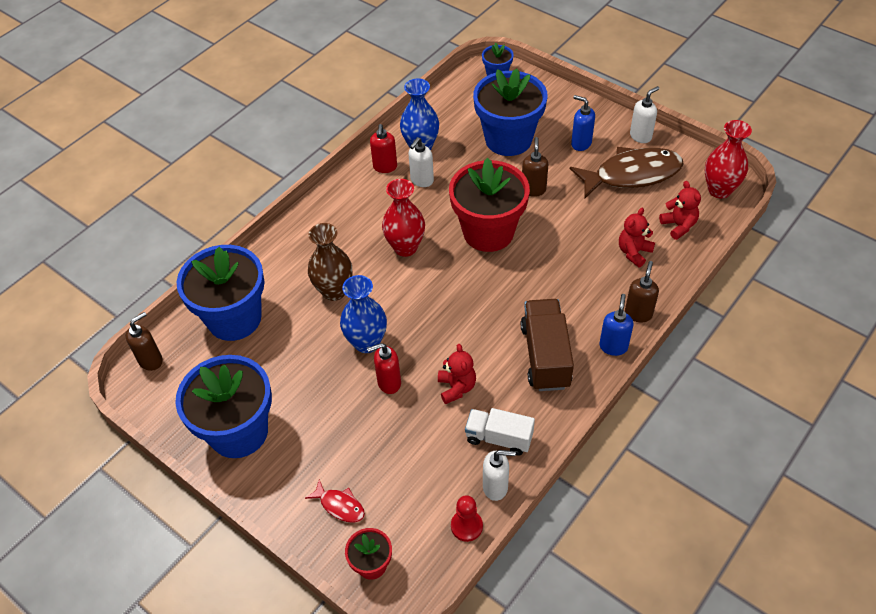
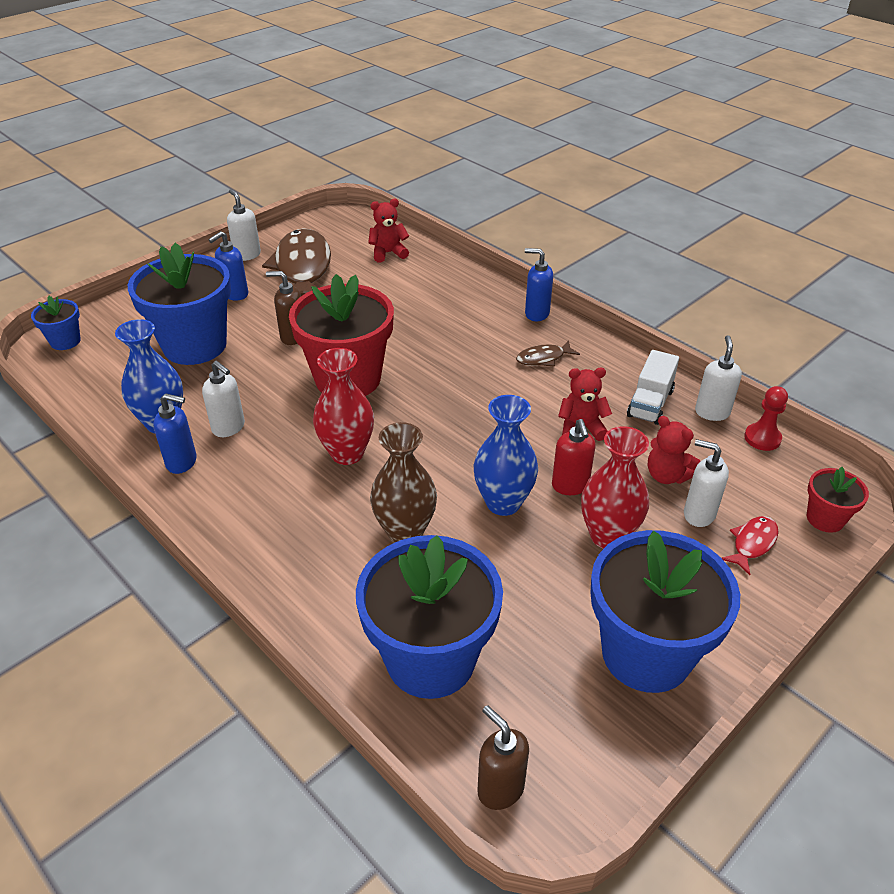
camera: 85 degrees left, 10 degrees down
red soap dispenser [370,124,397,173] -> blue soap dispenser [153,393,197,474]
brown truck [521,299,574,391] -> brown fish [516,340,580,367]
red teddy bear [619,208,655,267] -> red teddy bear moved to [648,416,701,484]
brown soap dispenser [625,261,659,322] -> none
red vase [705,120,752,199] -> red vase moved to [581,426,649,549]
none -> white soap dispenser [684,439,729,527]

